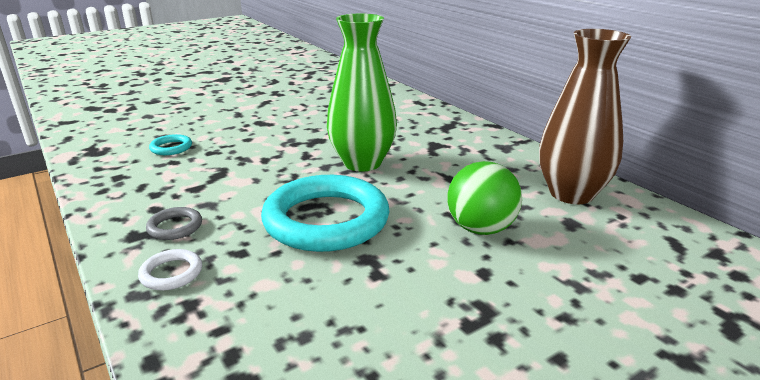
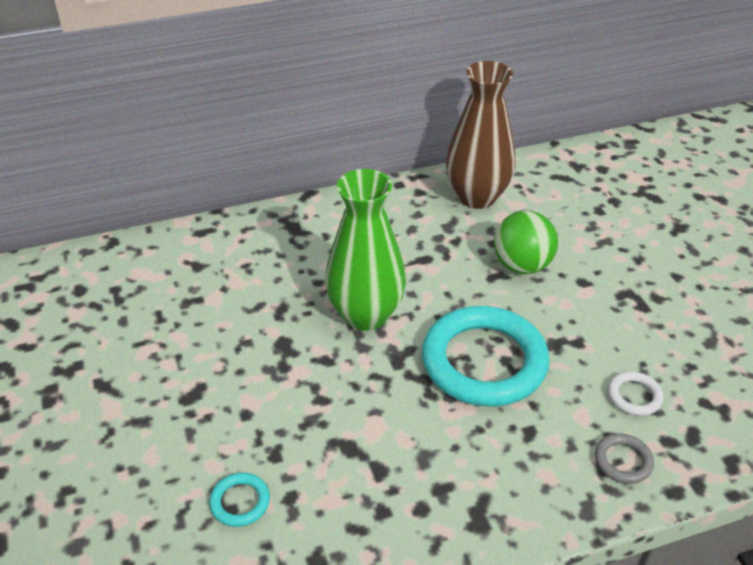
camera: 75 degrees left, 15 degrees up
white ring [138,249,202,291] -> white ring moved to [608,371,663,416]
grey ring [146,207,202,240] -> grey ring moved to [595,433,654,484]

